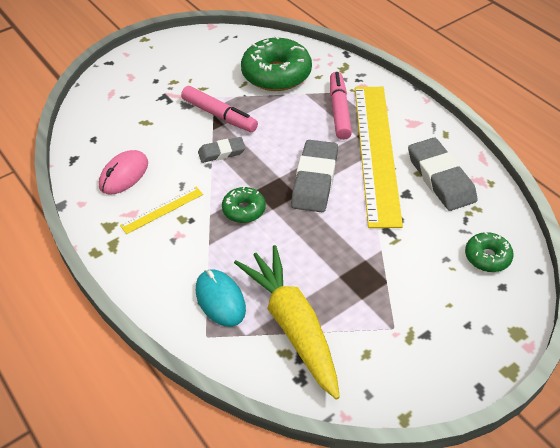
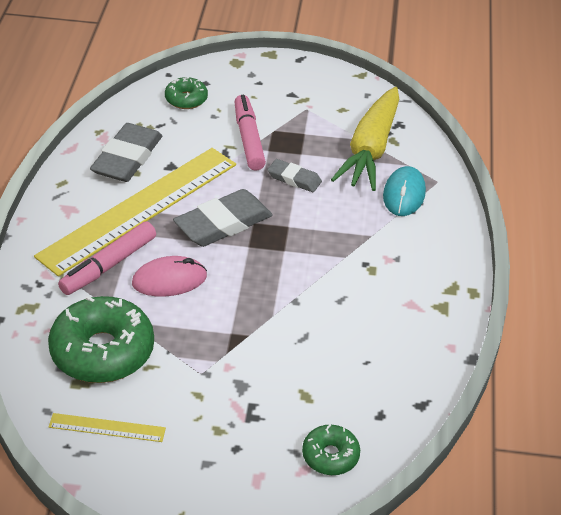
camera: 140 degrees left, 5 degrees down
pink mouse [99,150,148,194] -> pink mouse moved to [132,256,207,297]
yellow ruler [120,187,203,234] -> yellow ruler moved to [48,413,166,442]
pink marker [181,86,258,132] -> pink marker moved to [234,95,266,171]
grey eraser [198,137,246,163] -> grey eraser moved to [267,159,322,192]
green donut [222,186,266,223] -> green donut moved to [302,425,360,475]

